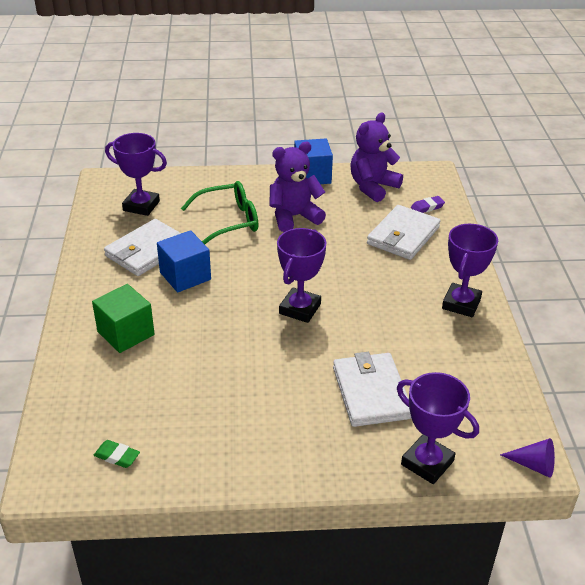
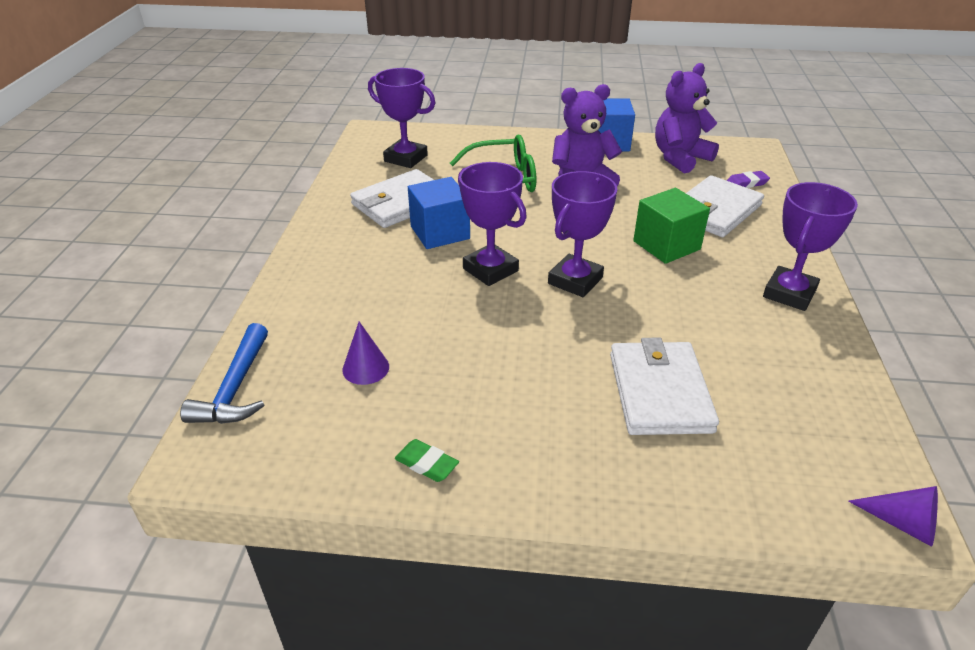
camera: 10 degrees right, 0 degrees up
green cube [92,284,155,353] -> green cube moved to [633,188,710,264]
green eraser [93,440,140,468] -> green eraser moved to [395,439,459,482]
purple trophy [397,372,479,484] -> purple trophy moved to [458,162,527,286]
none -> blue hammer [180,323,268,424]
none -> purple cone [342,322,389,385]

